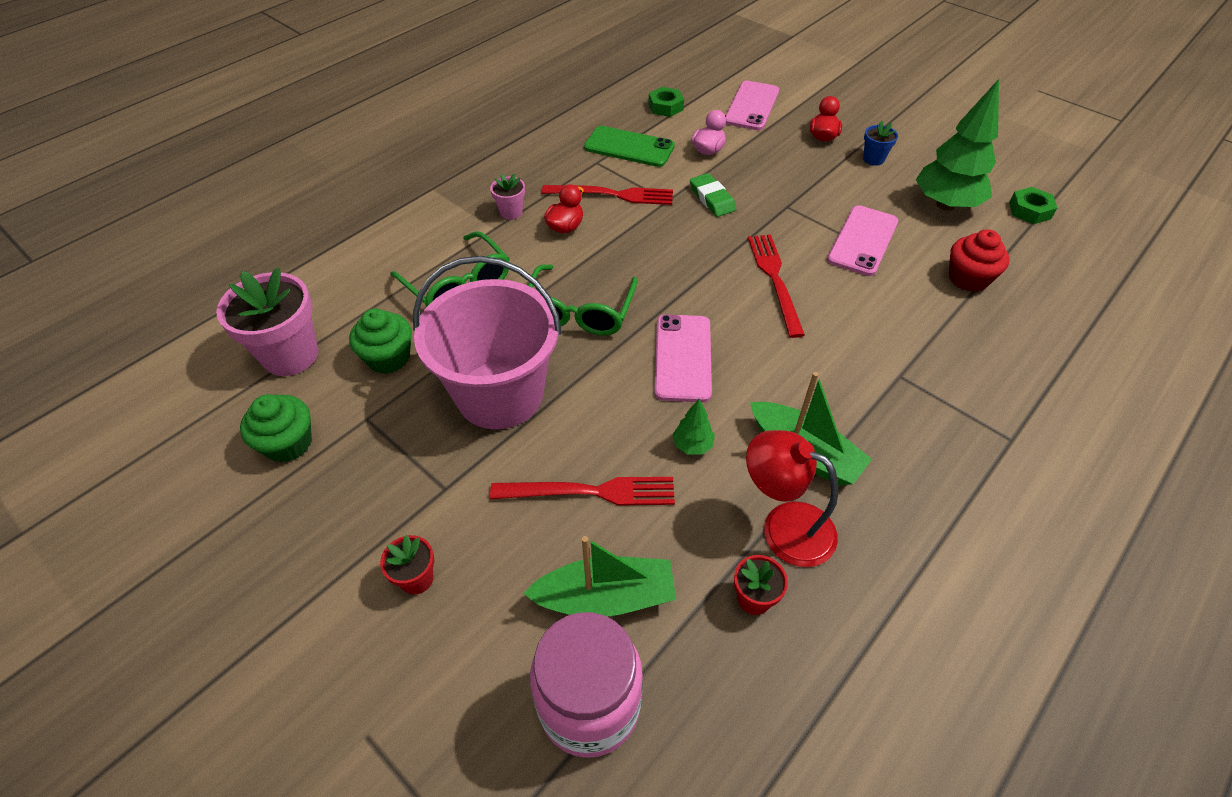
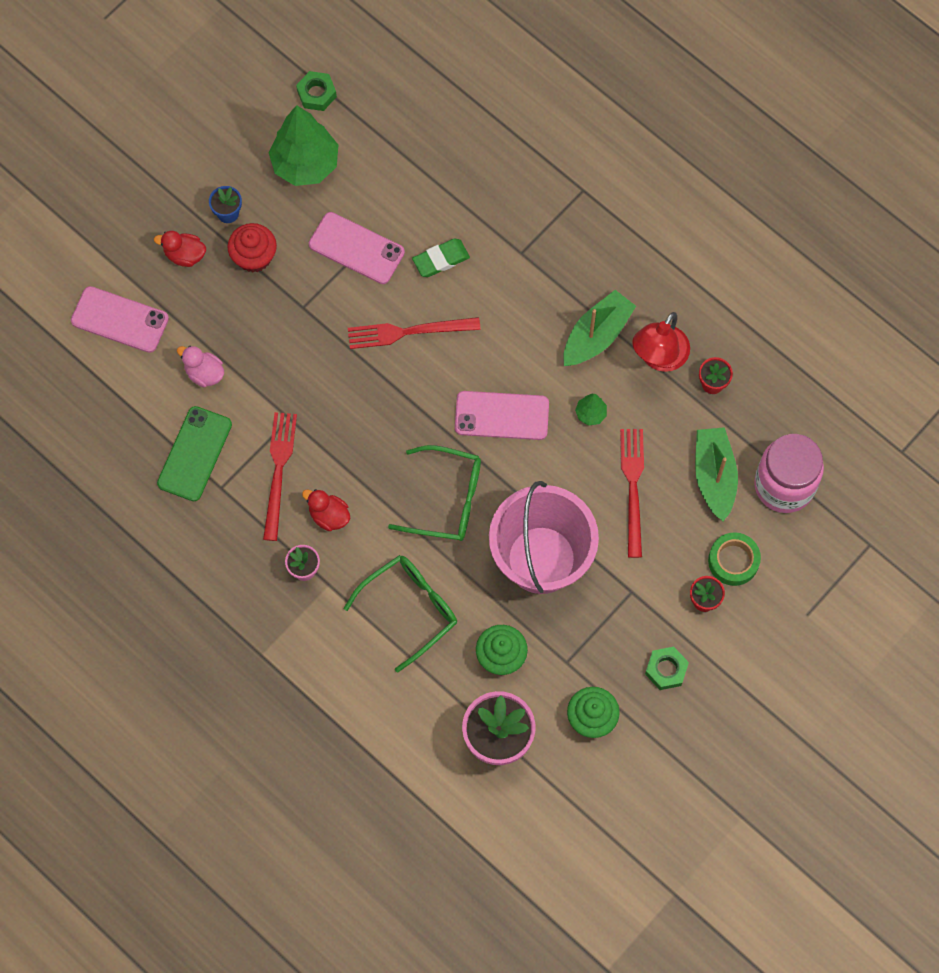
camera: 90 degrees left, 20 degrees up
green nut [648,87,684,117] -> green nut moved to [645,647,689,690]
green eraser [690,173,736,217] -> green eraser moved to [412,239,470,277]
red cupcake [949,229,1009,292] -> red cupcake moved to [228,223,277,272]
none -> green tape [708,532,761,586]

